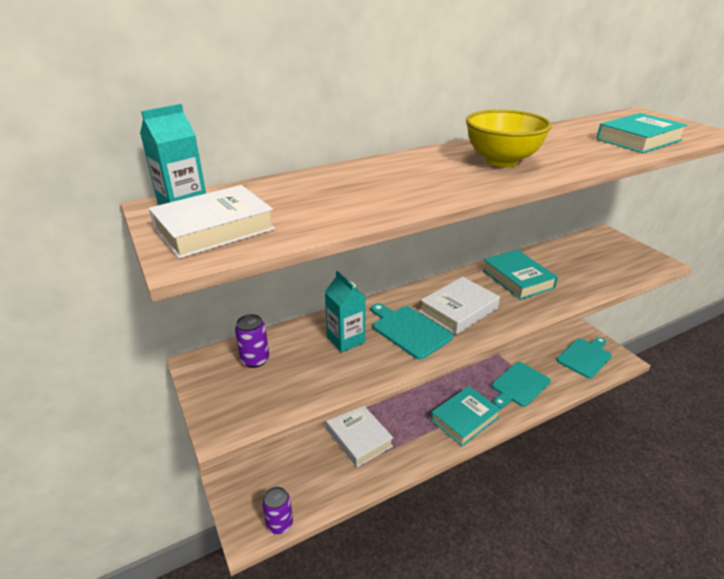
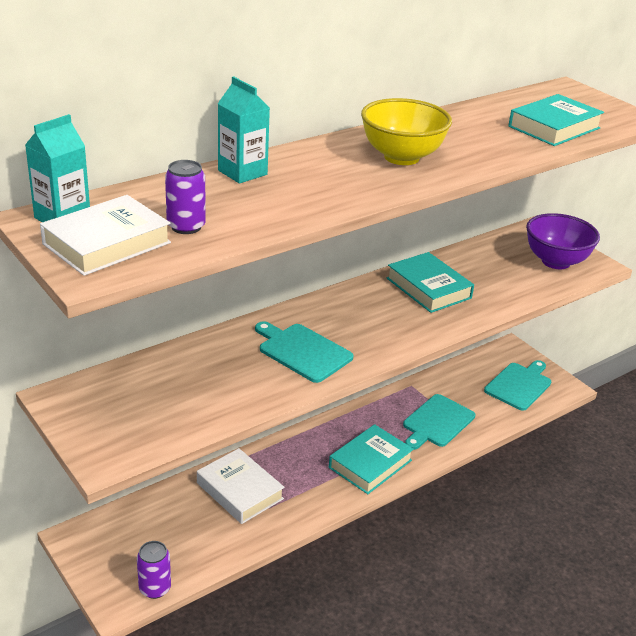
camera: 10 degrees left, 0 degrees up
purple can [235,314,269,368] -> purple can moved to [165,160,206,234]
turquoise carton [325,271,365,352] -> turquoise carton moved to [218,76,270,184]
white book [420,277,500,335] -> none
none -> purple bowl [526,213,600,269]

